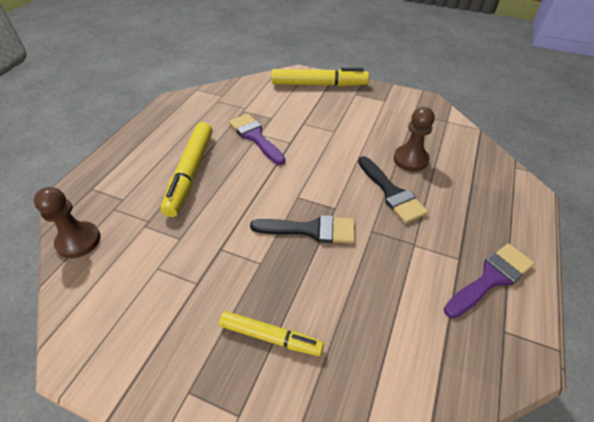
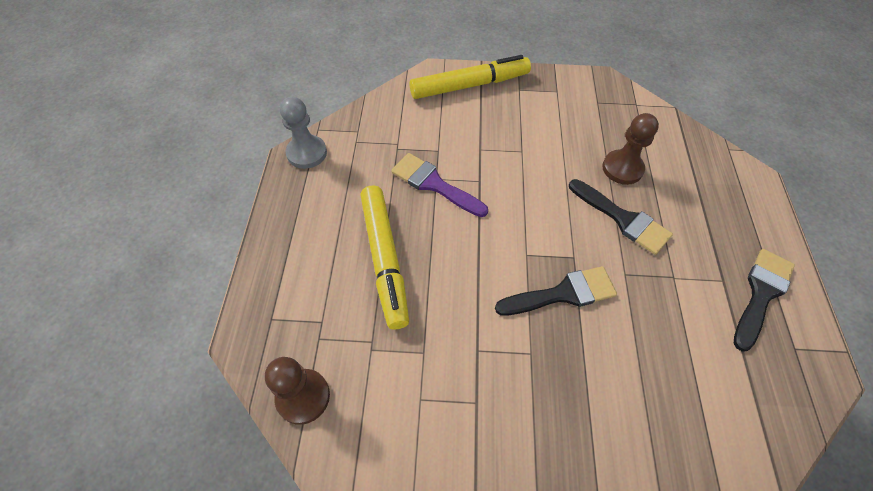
camera: 20 degrees left, 10 degrees up
yellow marker [219,311,324,356] -> none
purple brush [444,243,535,318] -> black brush [734,249,795,352]
none -> grey pawn [280,97,327,169]

